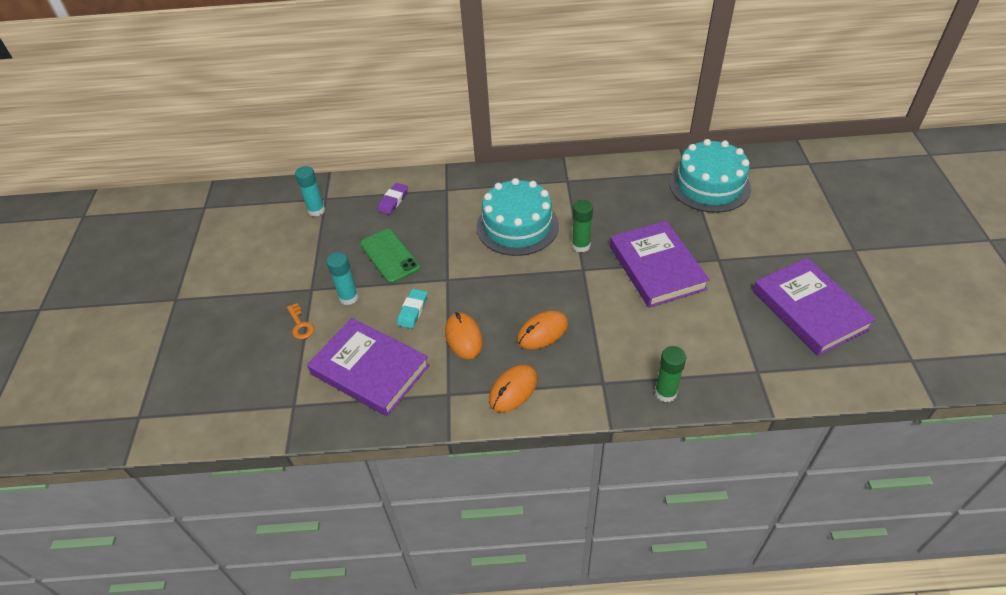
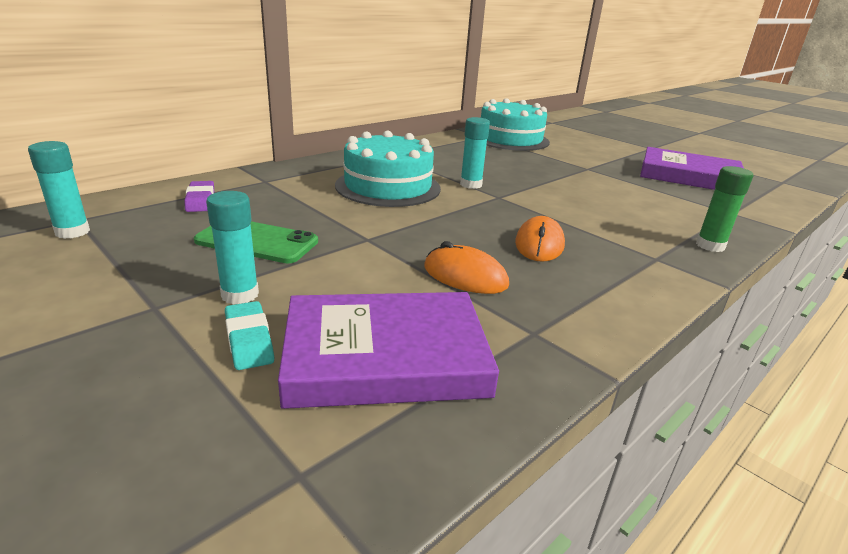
camera: 45 degrees left, 20 degrees down
orange key [287,303,314,339] -> none
turquoise eraser [397,288,428,329] -> turquoise eraser moved to [225,301,274,370]
orange mouse [489,365,537,412] -> none
green glue stick [572,200,593,252] -> turquoise glue stick [460,117,490,189]
purple book [610,221,710,308] -> none

